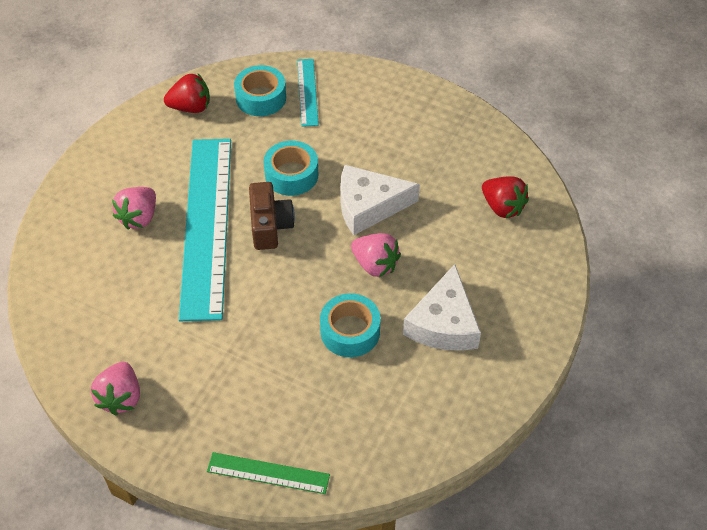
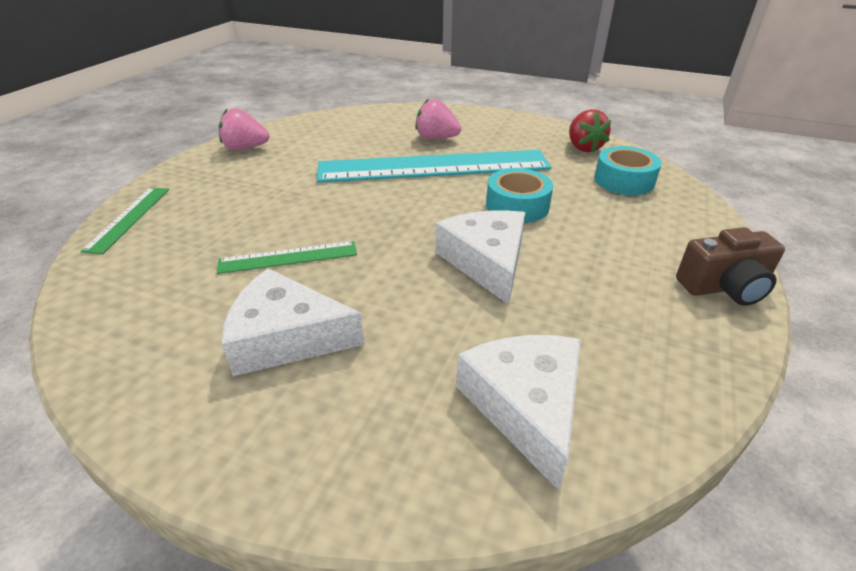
camera: 85 degrees right, 15 degrees down
brown camera [249,182,295,250] -> brown camera moved to [676,227,785,306]
turquoise ruler [297,59,319,127] -> none
turquoise tape [320,293,381,357] -> green ruler [217,241,357,274]
pink strawberry [351,233,401,277] -> none
red strawberry [482,176,529,218] -> white cheese [456,335,581,491]

